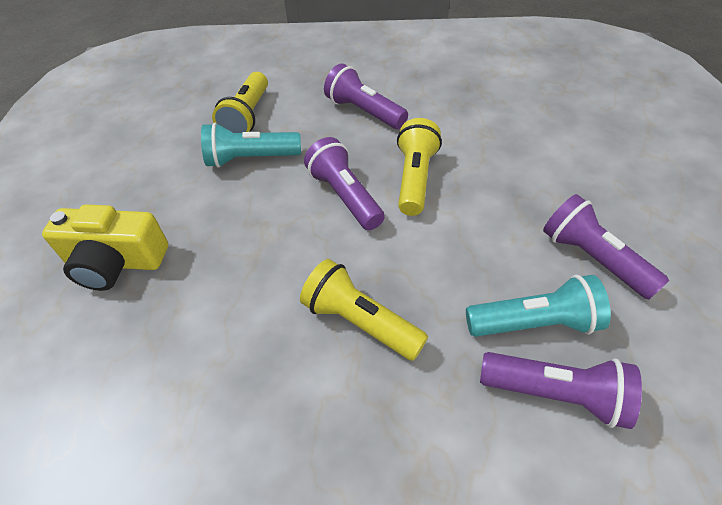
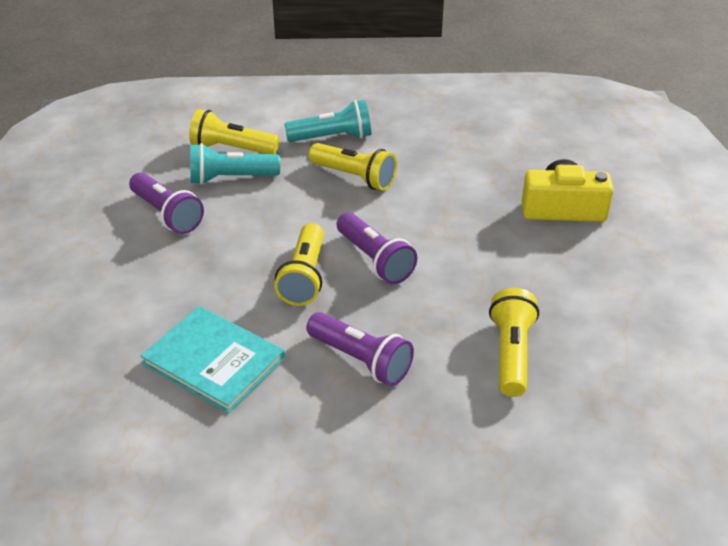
camera: 175 degrees right, 10 degrees down
turquoise flashlight [201,123,301,168] -> turquoise flashlight moved to [284,100,371,142]
purple flashlight [480,352,642,429] -> yellow flashlight [189,109,279,154]
none -> turquoise book [141,306,285,413]

